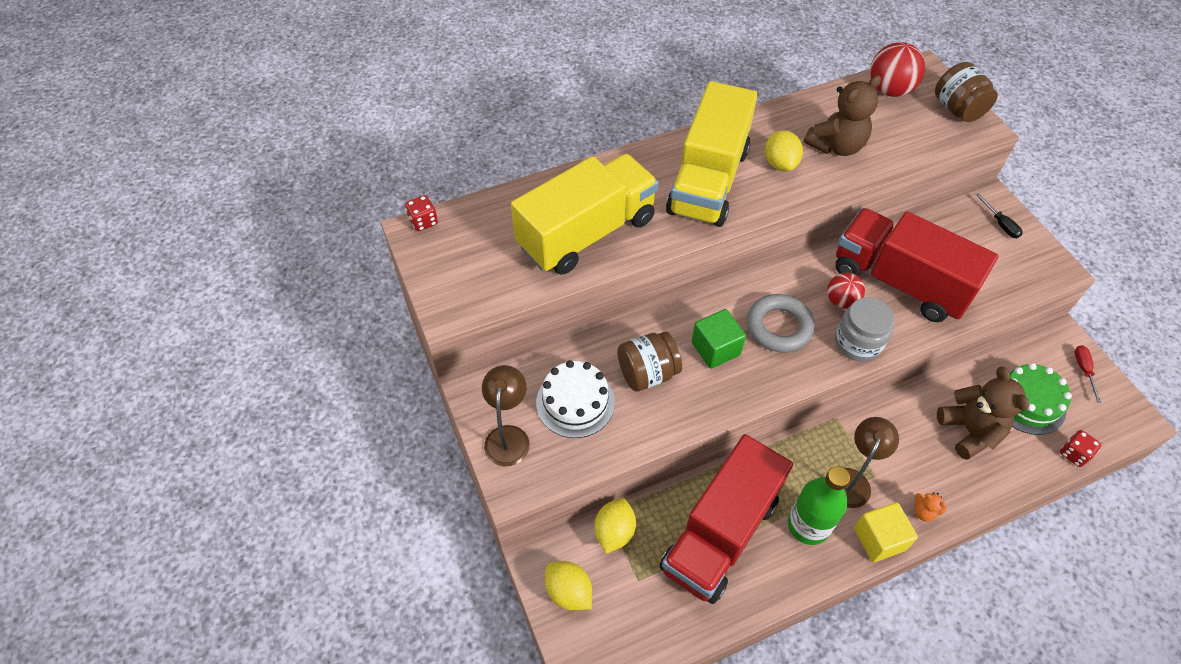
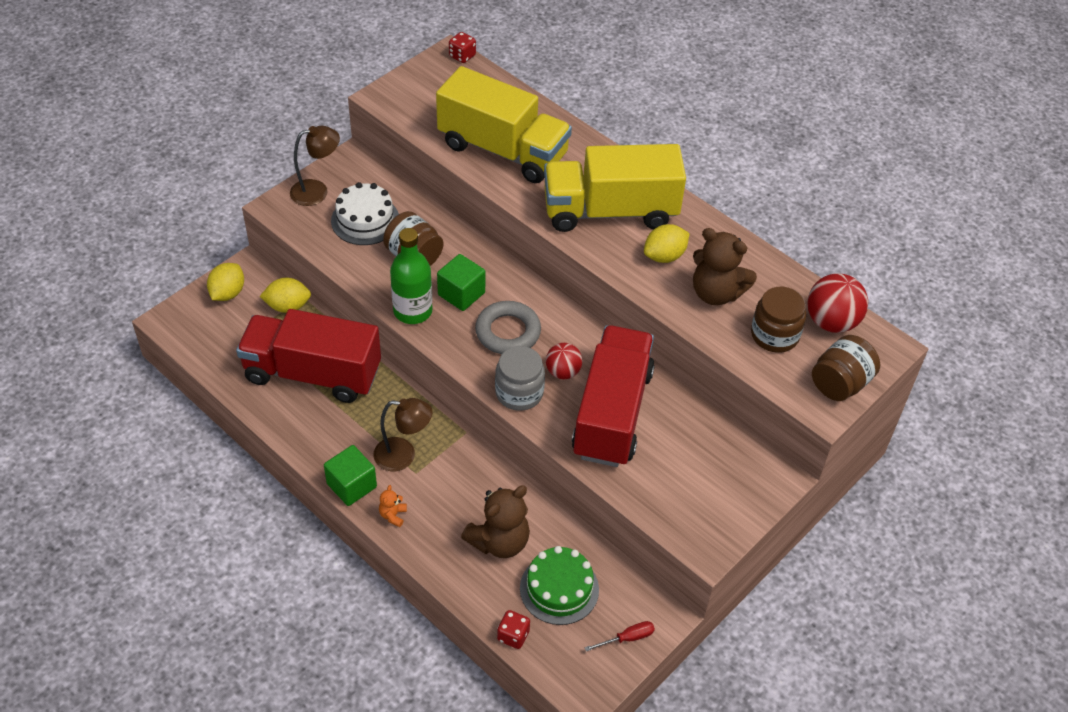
camera: 65 degrees right, 5 degrees down
green bottle [788,466,850,545] -> green bottle moved to [390,228,432,324]
yellow cube [854,502,918,562] -> green cube [324,445,377,506]
black screwdriver [976,193,1022,238] -> none
none -> brown jar [751,287,806,353]

